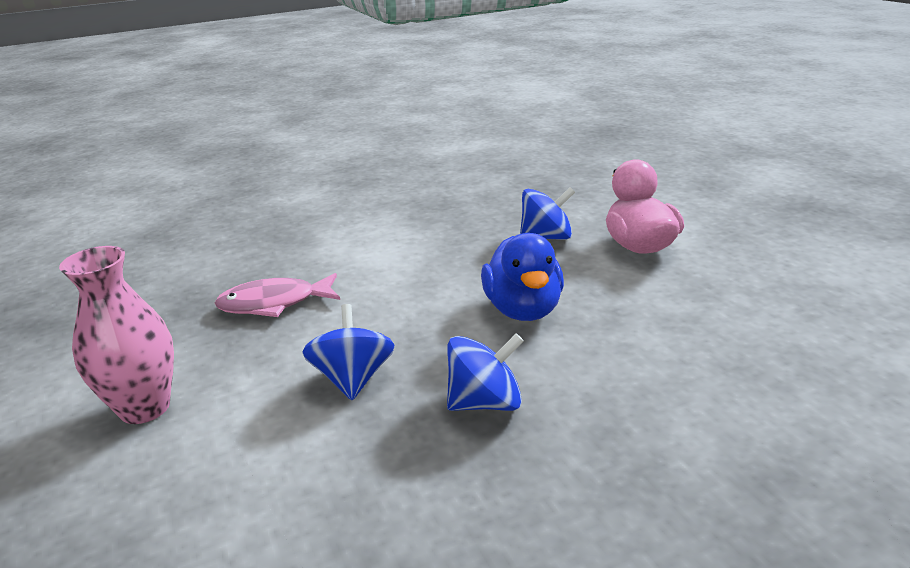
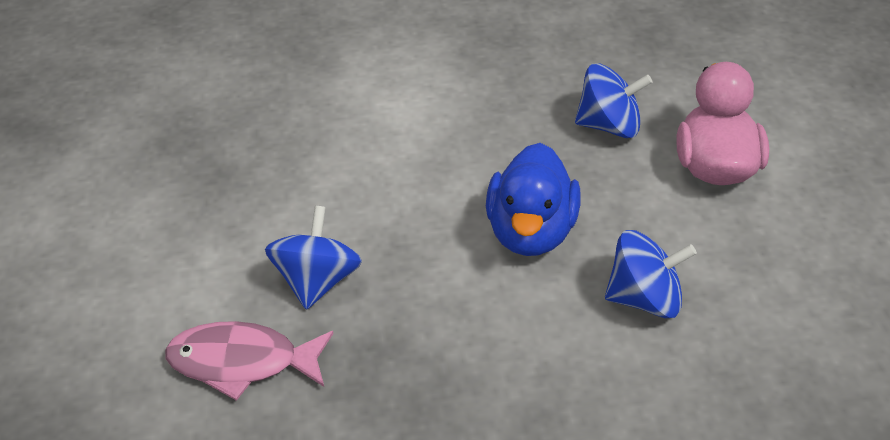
camera: 15 degrees right, 15 degrees up
pink vase [59,246,174,424] -> none
pink fish [215,273,340,317] -> pink fish moved to [165,321,334,401]
blue spinning top [447,334,524,411] -> blue spinning top moved to [605,230,697,318]

